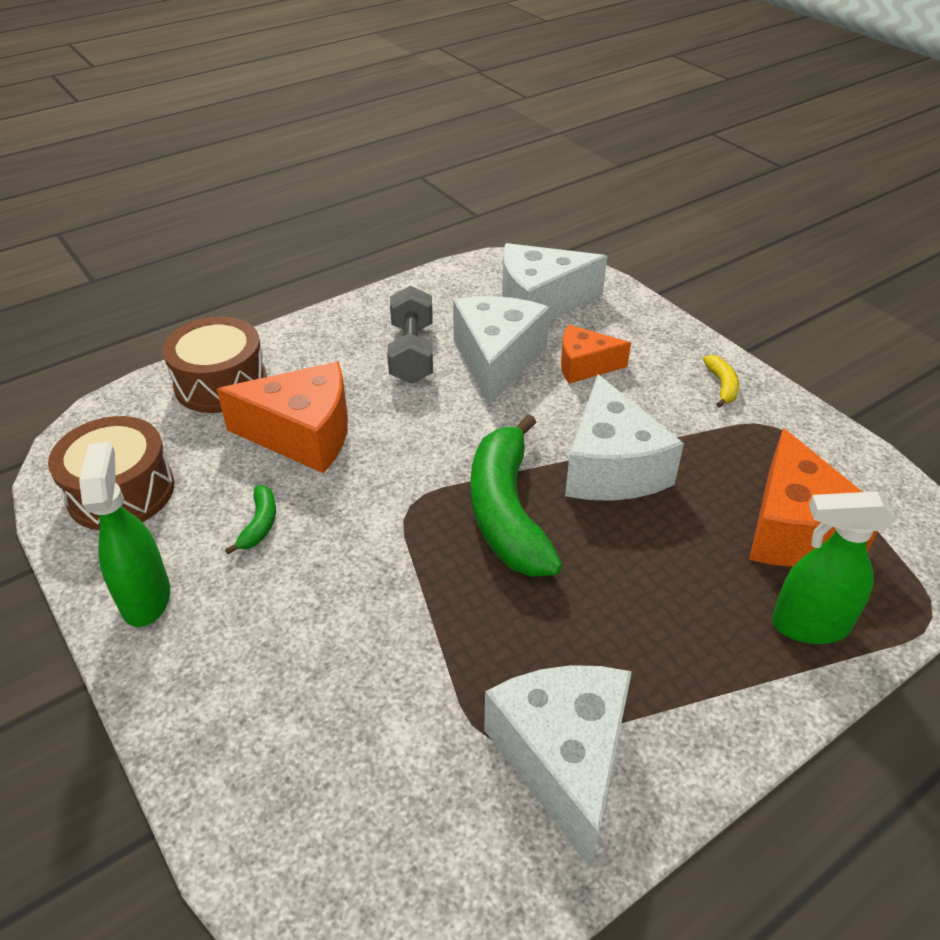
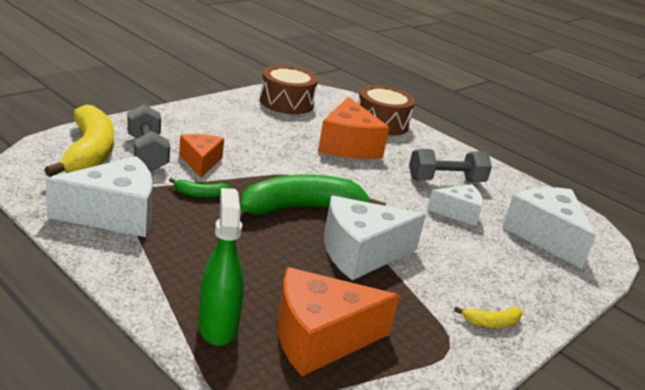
camera: 75 degrees right, 15 degrees down
green spray bottle [79,442,170,627] -> none
green banana [225,485,276,555] -> green banana moved to [169,178,231,198]
white cheese [453,296,550,406] -> white cheese [427,184,483,226], size x0.60
orange cheese [561,325,631,384] -> orange cheese moved to [179,134,224,178]
none -> yellow banana [44,105,114,177]
none -> grey dumbbell [127,104,170,171]

